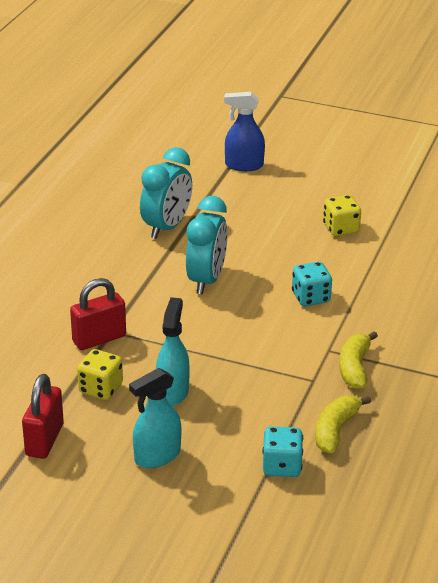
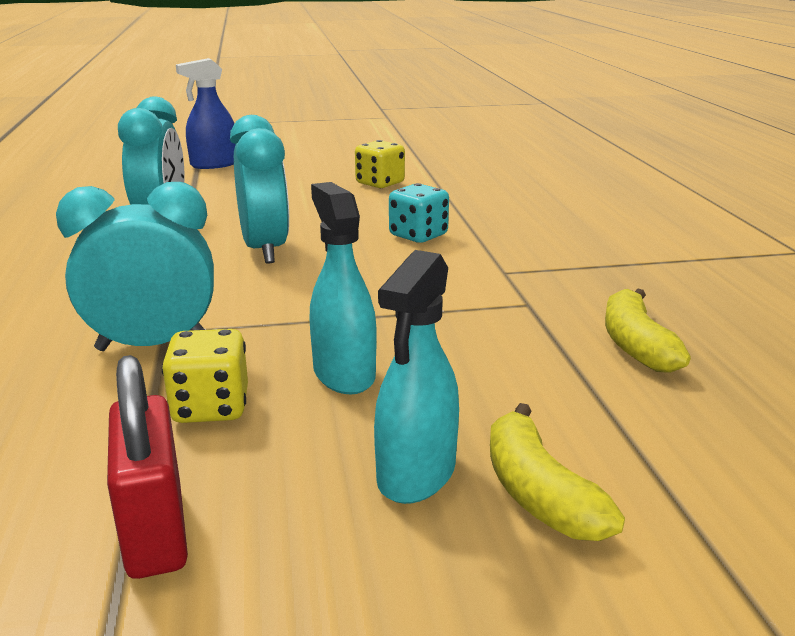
camera: 30 degrees left, 10 degrees down
red padlock [70,278,126,350] -> turquoise clock [56,182,214,351]
turquoise dice [263,426,303,477] -> none
yellow banana [340,331,378,389] -> yellow banana moved to [490,403,625,541]

